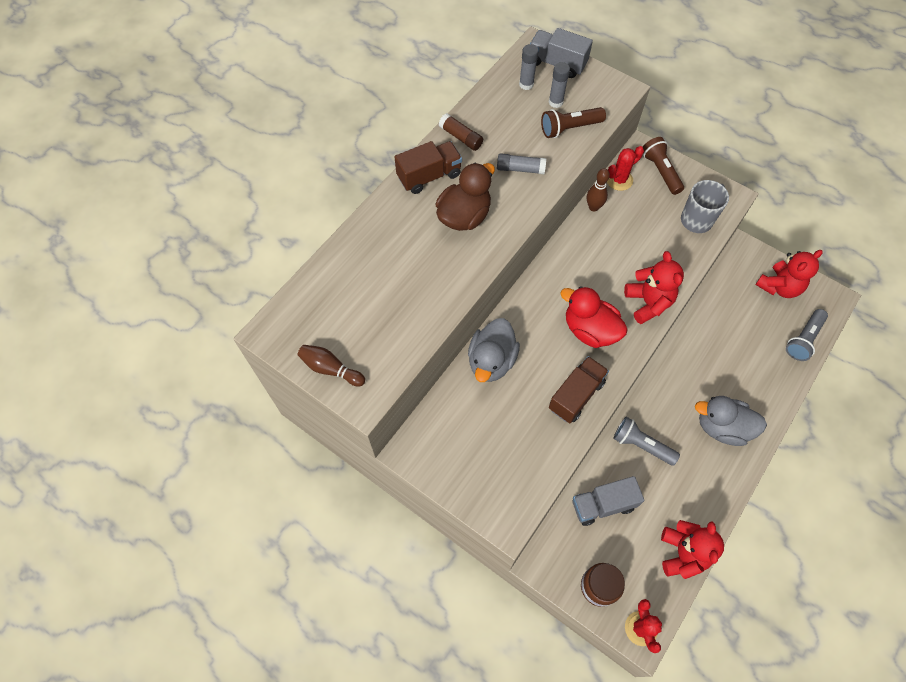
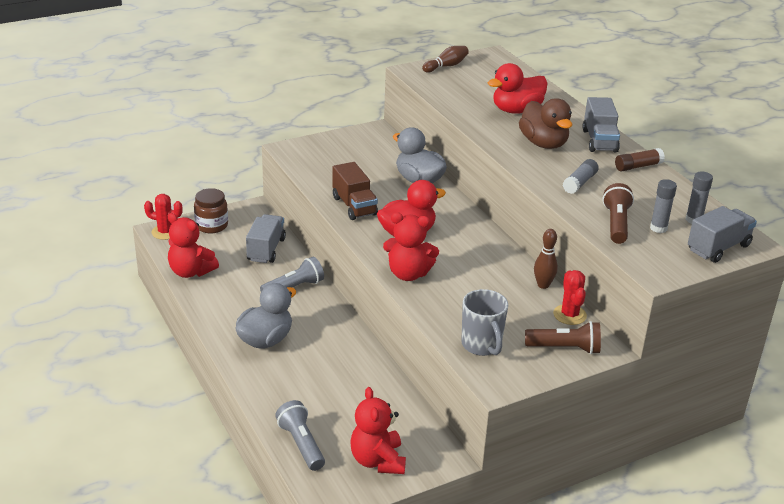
camera: 115 degrees right, 30 degrees down
brown truck [394,141,462,194] -> grey truck [582,97,620,152]
none -> red duck [488,63,548,114]

